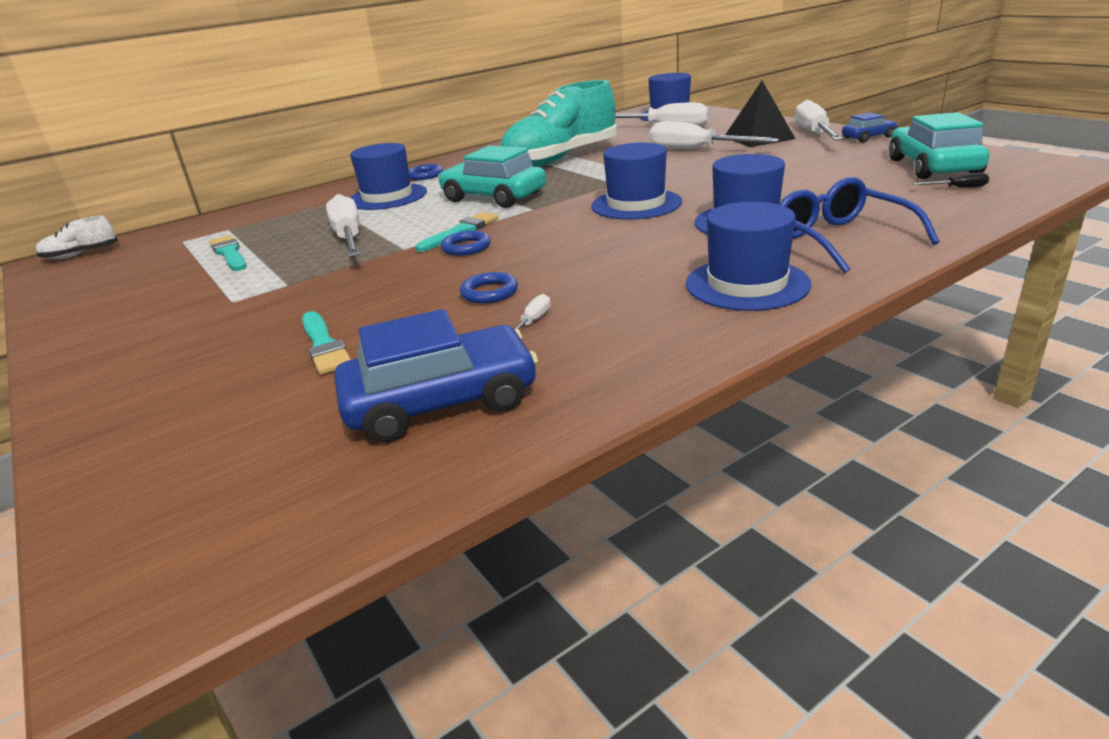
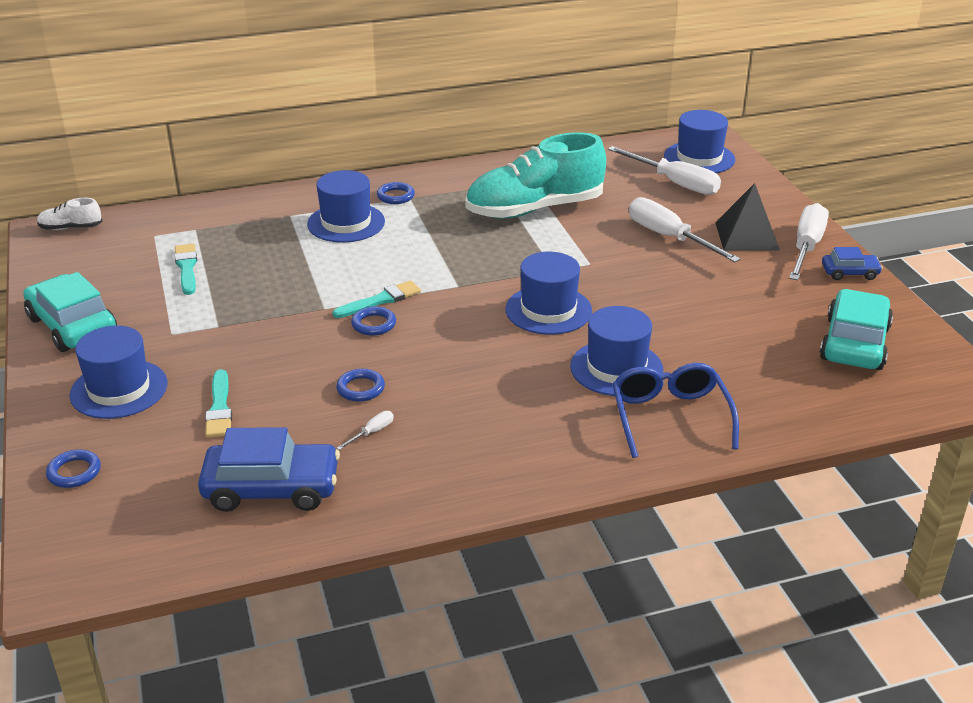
camera: 15 degrees right, 5 degrees up
white screwdriver [326,194,360,257] -> none
turquoise car [438,145,546,208] -> turquoise car moved to [23,272,117,352]
blue hat [686,202,811,311] -> blue hat moved to [70,326,167,419]
black screwdriver [913,173,989,188] -> none
none -> blue ring [46,450,101,488]

